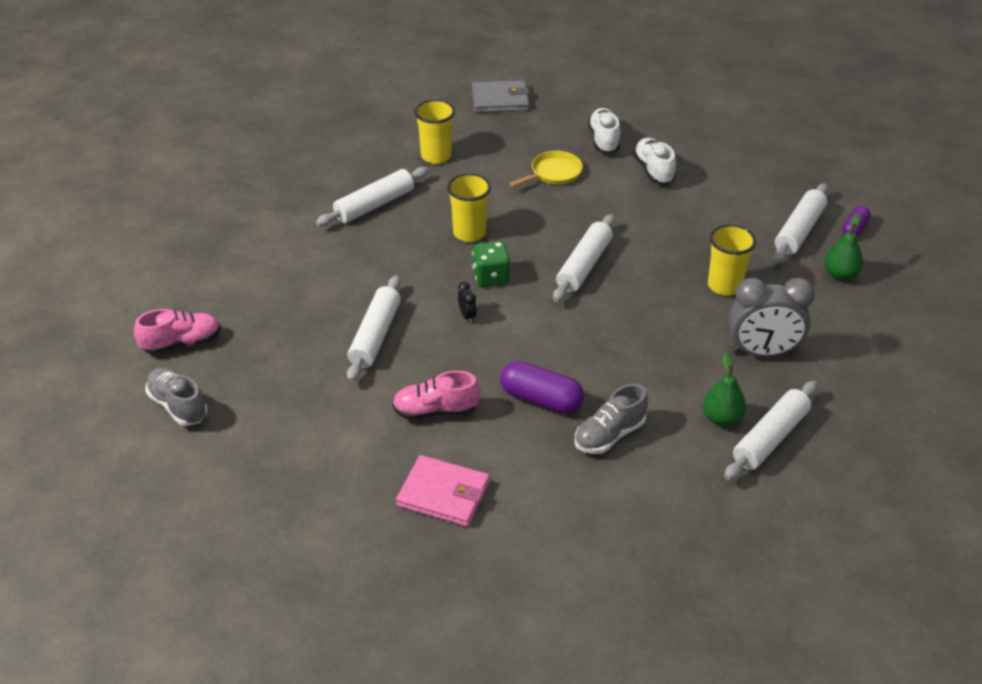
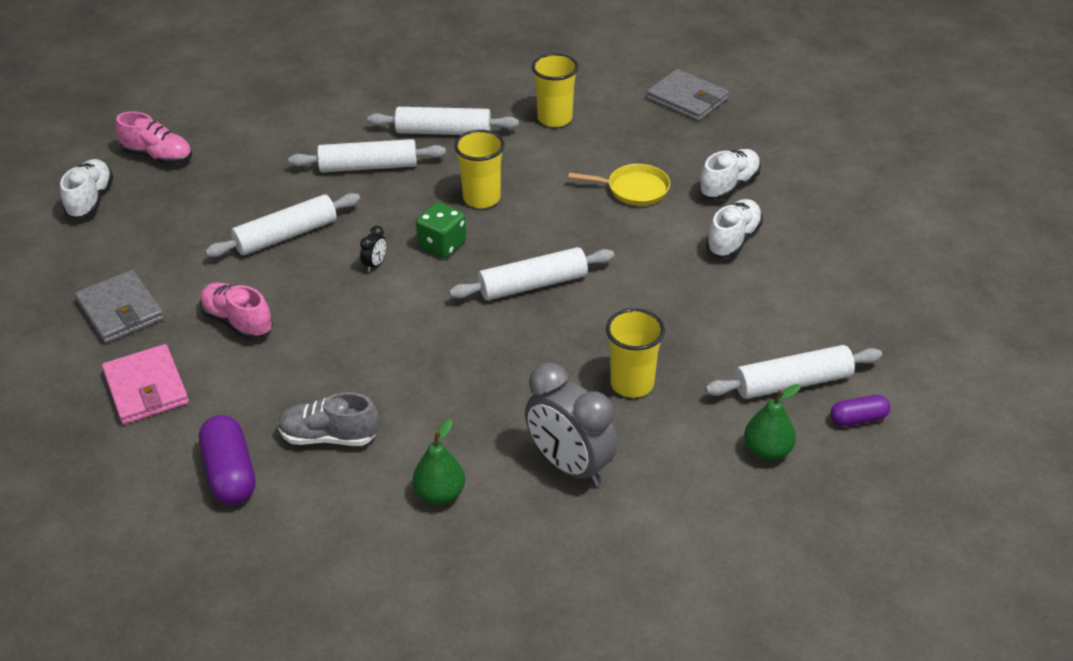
camera: 45 degrees right, 0 degrees up
grey shoe [145,367,207,426] -> white shoe [60,159,113,219]
purple capsule [500,361,584,413] -> purple capsule moved to [199,415,255,505]
white rolling pin [724,381,818,480] -> white rolling pin moved to [288,139,446,172]
none -> grey wallet [75,270,164,344]

